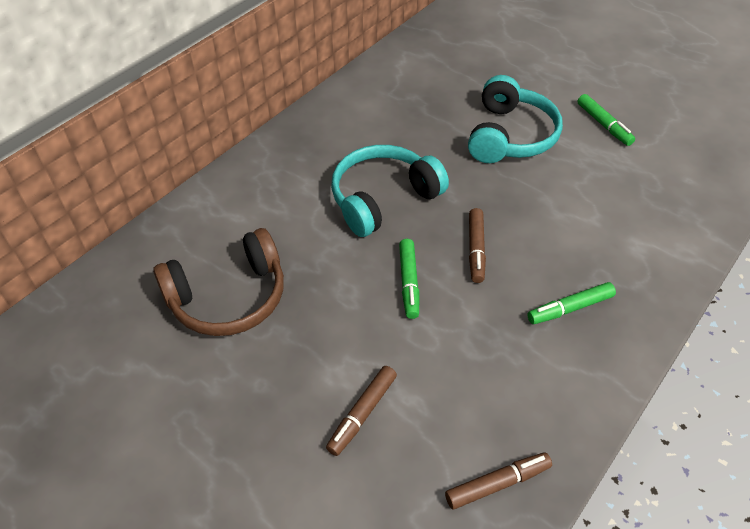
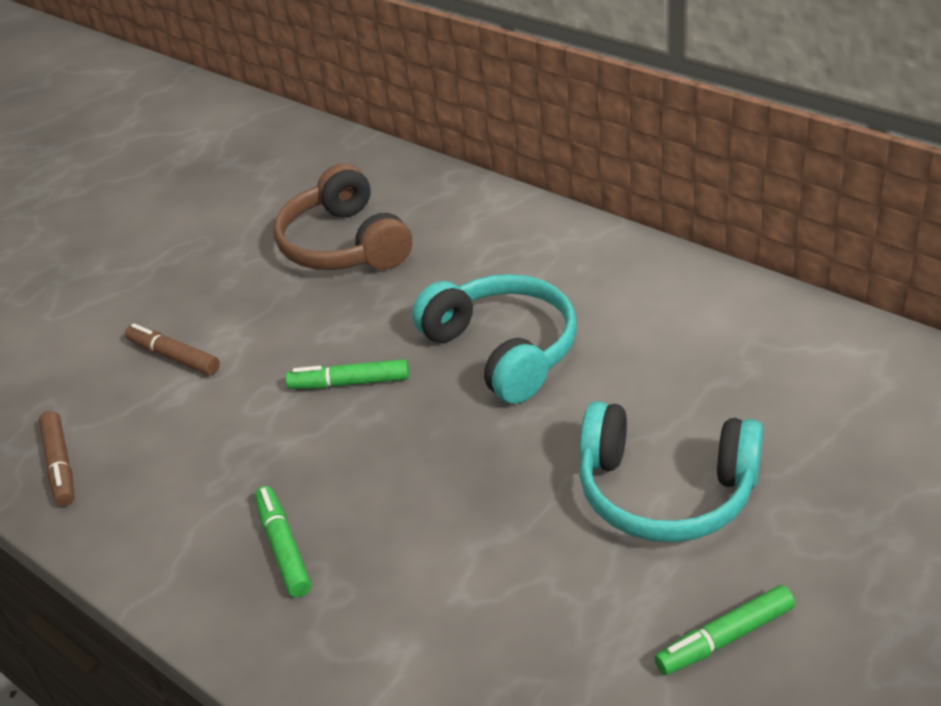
camera: 95 degrees right, 10 degrees down
brown marker [469,208,486,283] -> none

